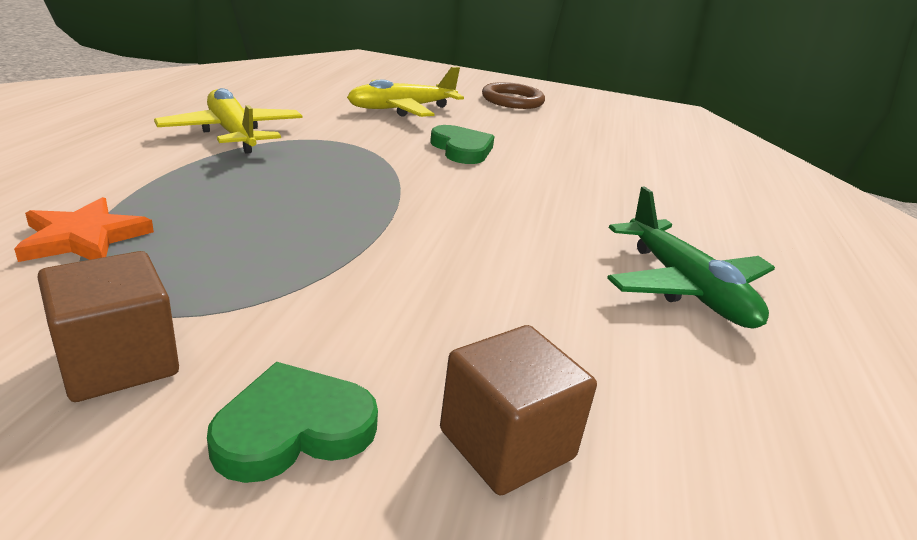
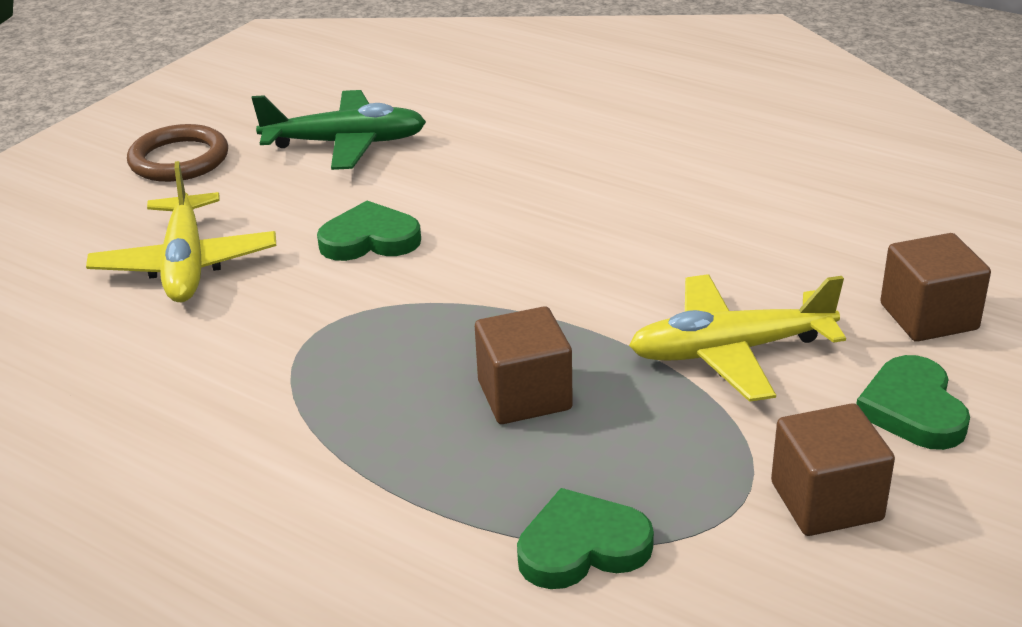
camera: 65 degrees left, 5 degrees up
orange star [14,197,154,262] -> green heart [517,488,654,589]
yellow plane [154,88,303,154] -> yellow plane moved to [629,274,846,402]
green plane [607,186,775,328] -> green plane moved to [252,90,426,170]
none -> brown cube [475,306,573,424]

